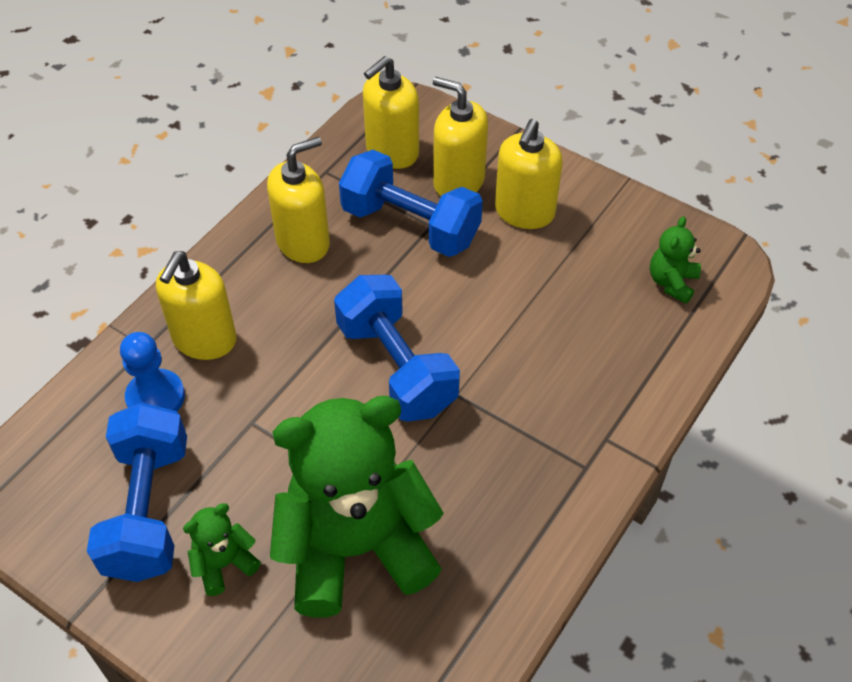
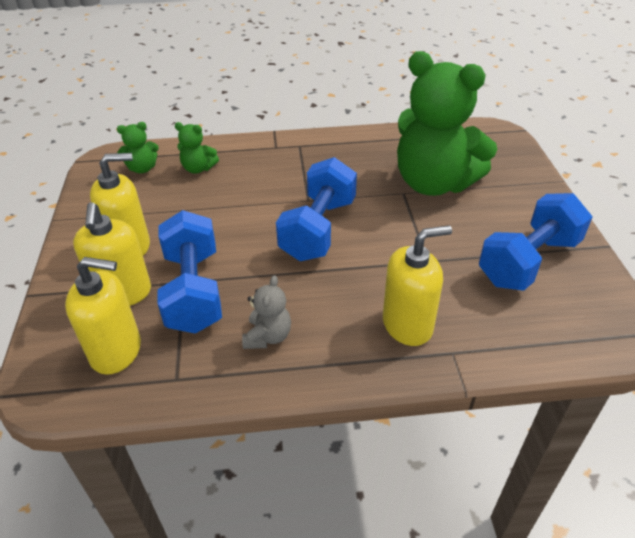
camera: 130 degrees left, 10 degrees down
blue pawn [120,332,185,412] -> none
green teddy bear [183,503,261,596] -> green teddy bear moved to [175,122,219,174]
yellow soap dispenser [267,137,330,263] -> grey teddy bear [242,275,291,349]

